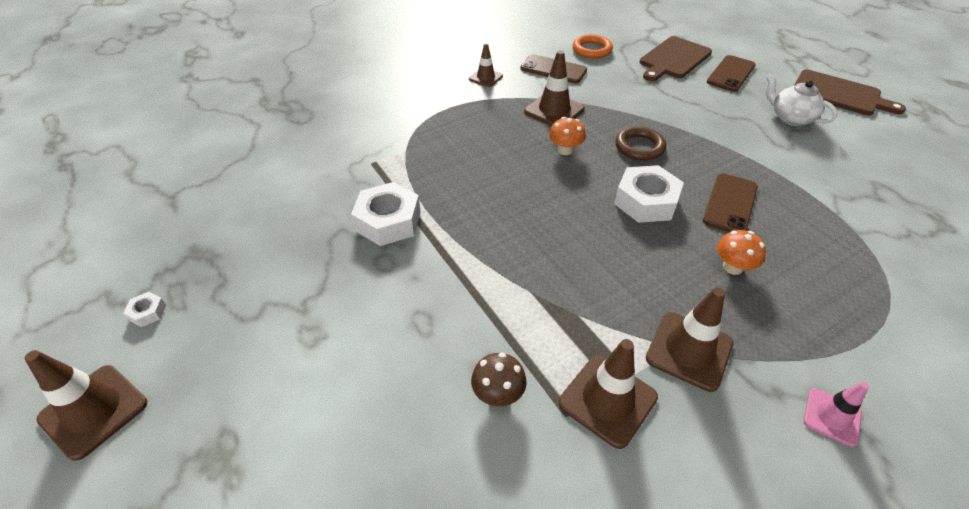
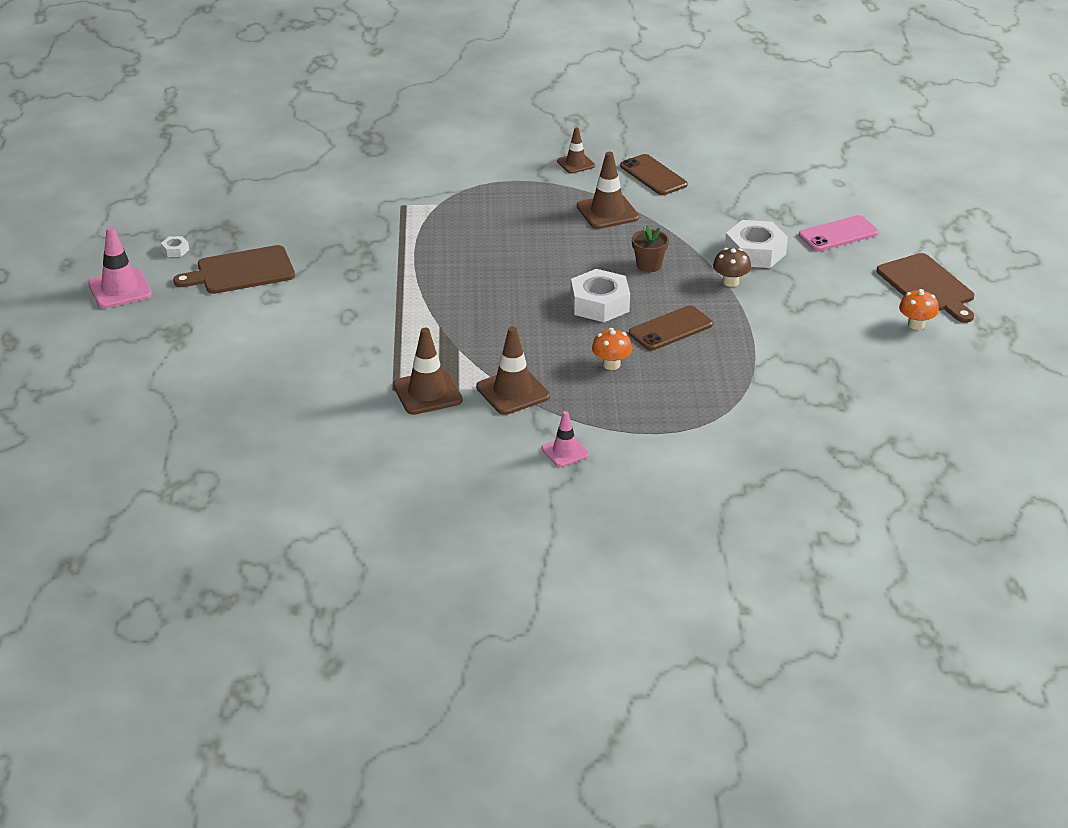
camera: 30 degrees right, 10 degrees down
brown traffic cone [24,350,147,461] -> pink traffic cone [88,226,152,308]
white nut [351,182,421,246] -> white nut moved to [725,220,788,268]
brown mushroom [471,352,527,406] -> brown mushroom moved to [713,248,751,287]
orange mushroom [549,117,586,155] -> orange mushroom moved to [899,289,939,330]
orange ring [572,34,613,59] -> none
brown ring [615,126,666,161] -> brown flower pot [632,225,669,272]
brown cutting board [640,36,712,81] -> brown cutting board moved to [173,245,295,294]
brown phone [707,55,756,92] -> pink phone [799,215,879,251]
white teapot [766,74,838,126] -> none

